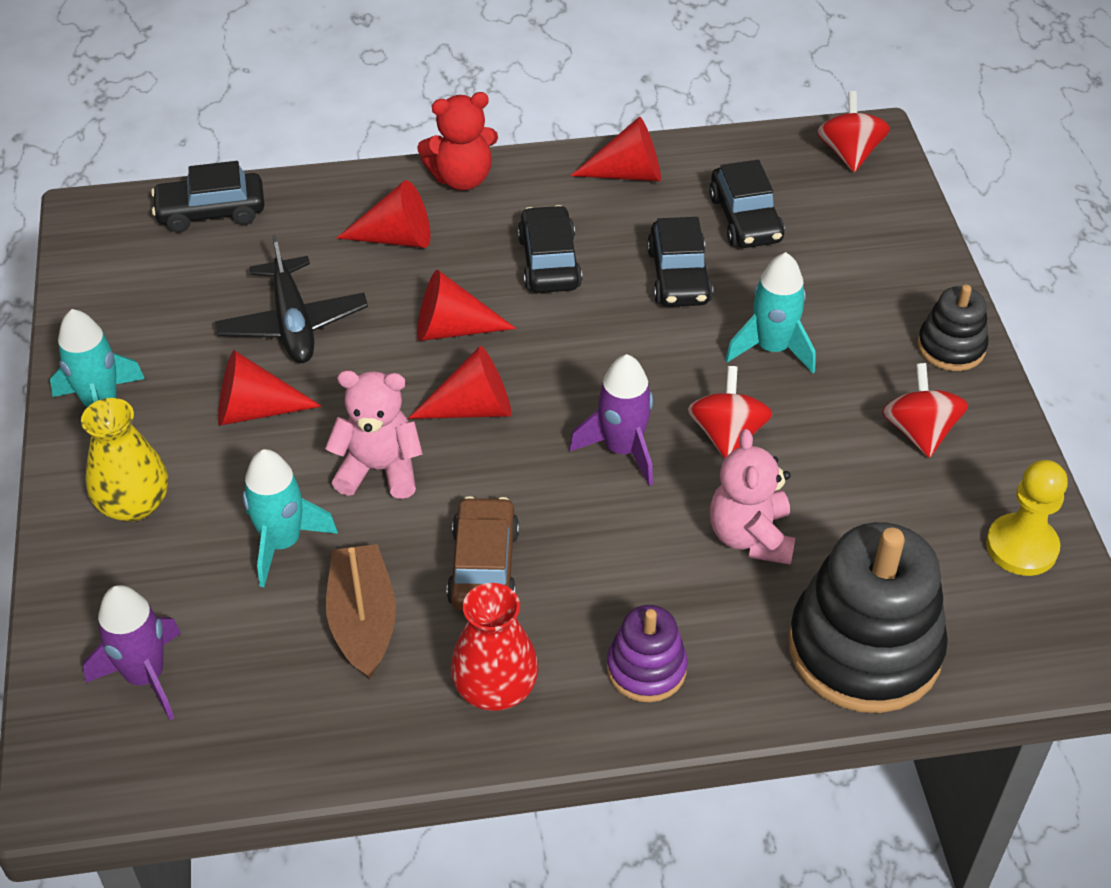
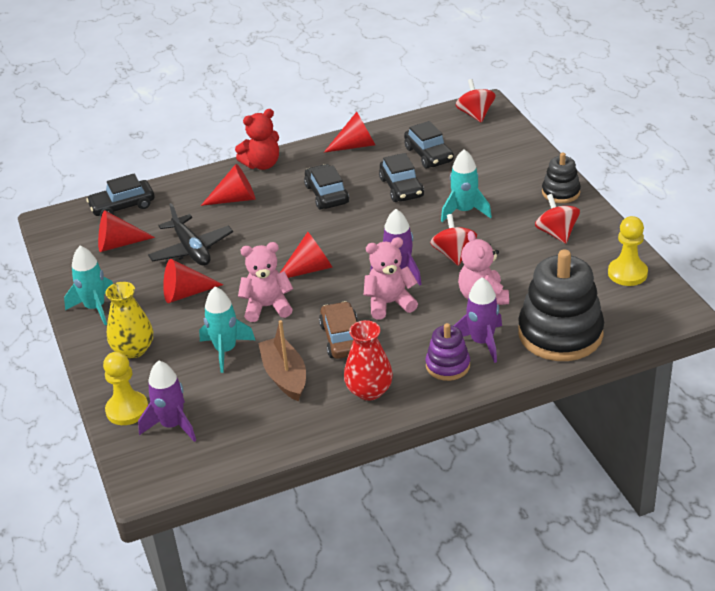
camera: 10 degrees left, 10 degrees down
red cone [417,270,516,341] -> red cone moved to [98,210,155,252]
none -> yellow pawn [103,352,148,425]
none -> pink teddy bear [364,237,418,320]
none -> purple rocket [454,277,502,363]

